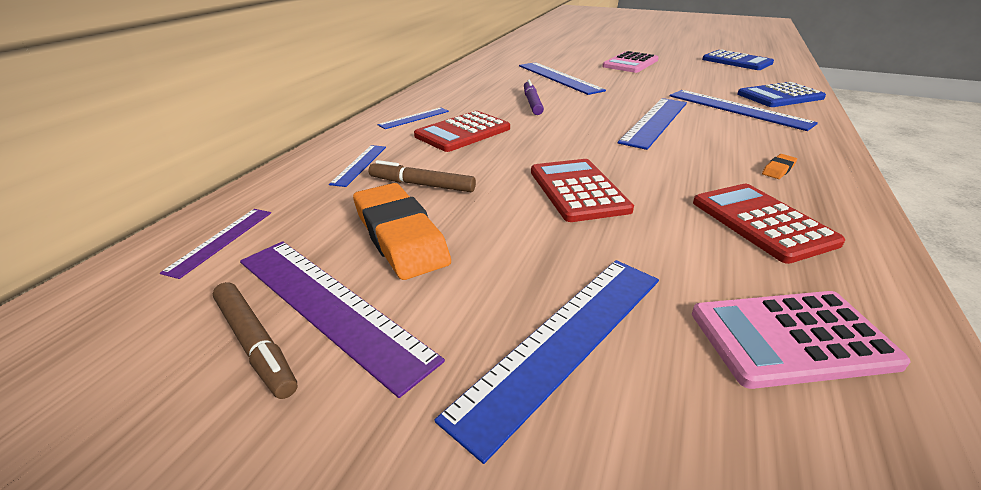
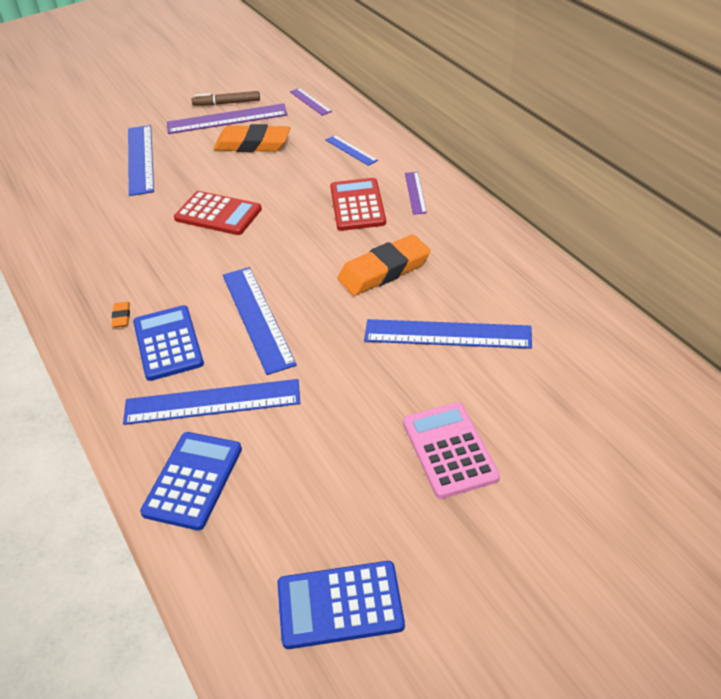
camera: 130 degrees right, 10 degrees up
brown marker [369,160,476,192] -> none
blue ruler [378,107,449,129] -> purple ruler [405,172,427,215]
purple marker [524,80,544,115] -> orange eraser [337,234,431,296]
pink calculator [692,291,911,389] -> none
red calculator [693,184,845,264] -> none
none -> blue calculator [133,305,204,381]

